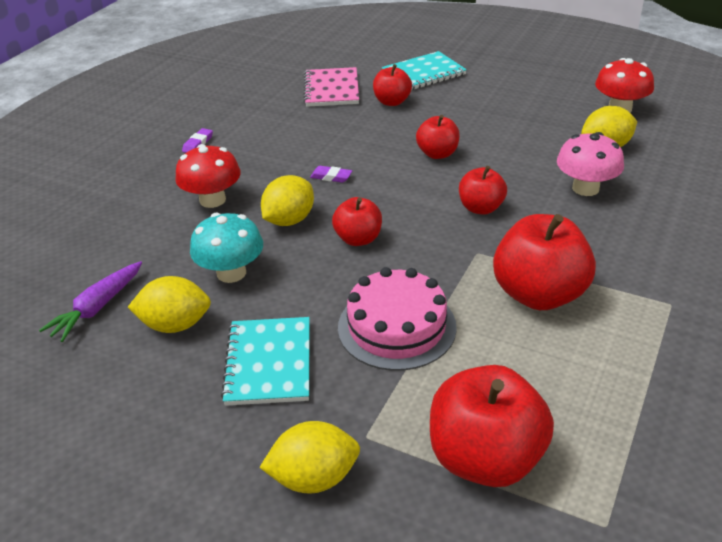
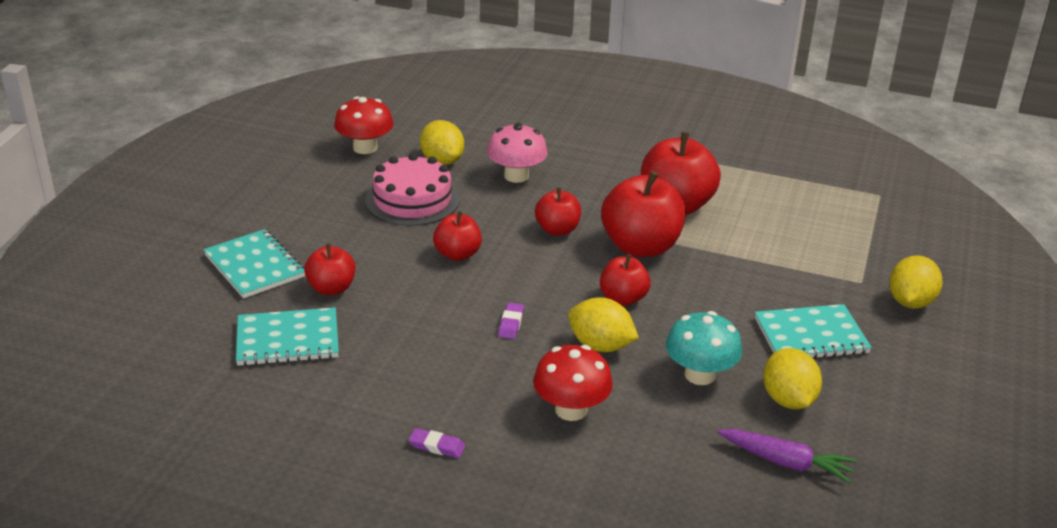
camera: 100 degrees left, 5 degrees down
yellow lemon [259,421,360,493] -> yellow lemon turned 45 degrees clockwise [889,255,943,309]
pink notebook [303,67,359,107] -> turquoise notebook [236,307,339,366]
pink cake [338,267,457,371] -> pink cake moved to [365,153,460,226]
red apple [430,365,554,487] -> red apple moved to [601,171,686,257]

